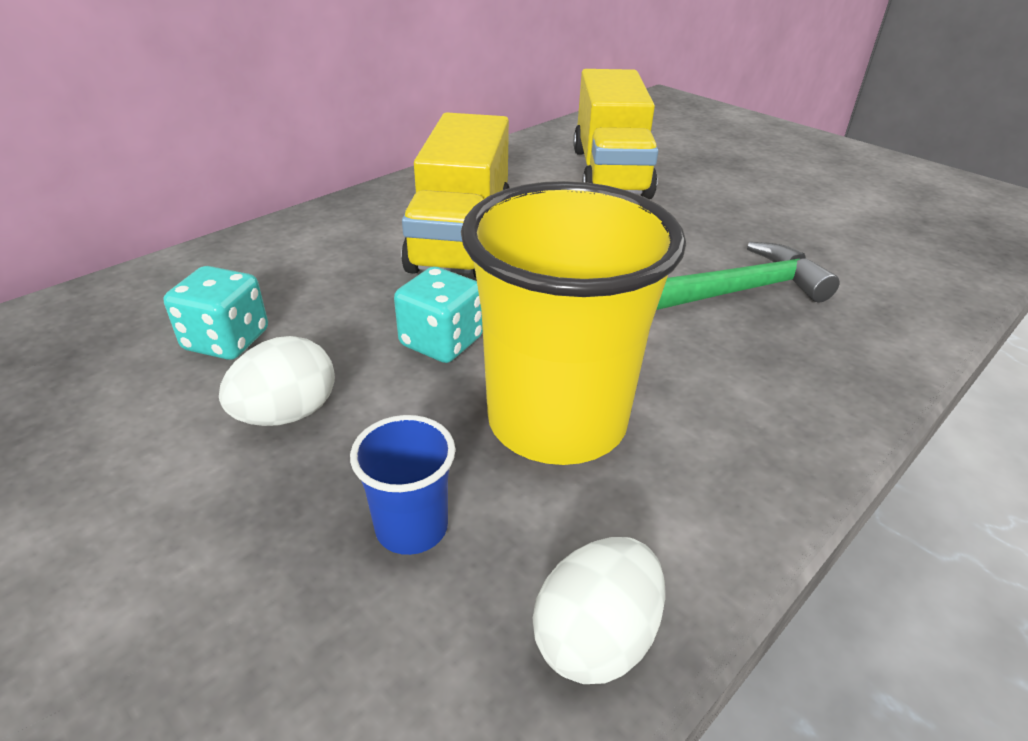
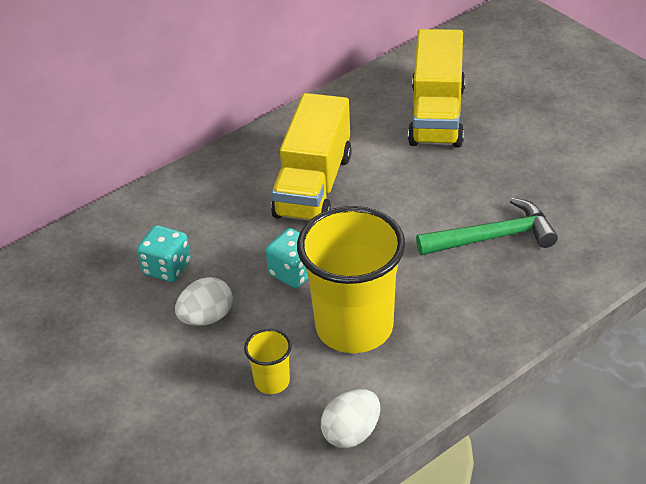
camera: 10 degrees right, 5 degrees up
blue cup [350,415,455,555] -> yellow cup [244,329,292,394]

